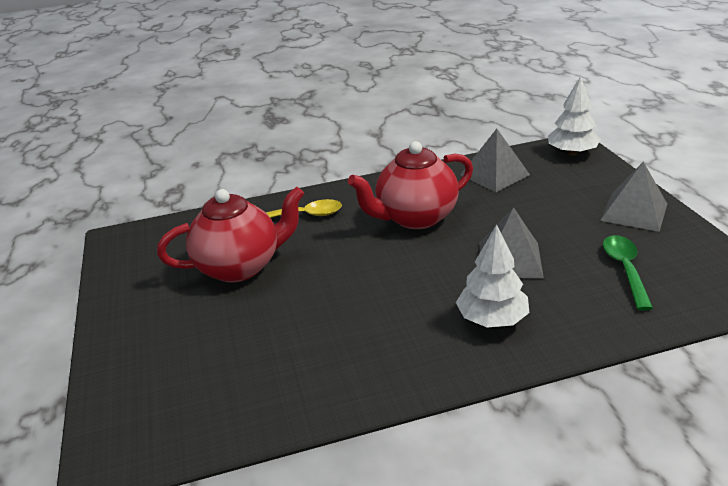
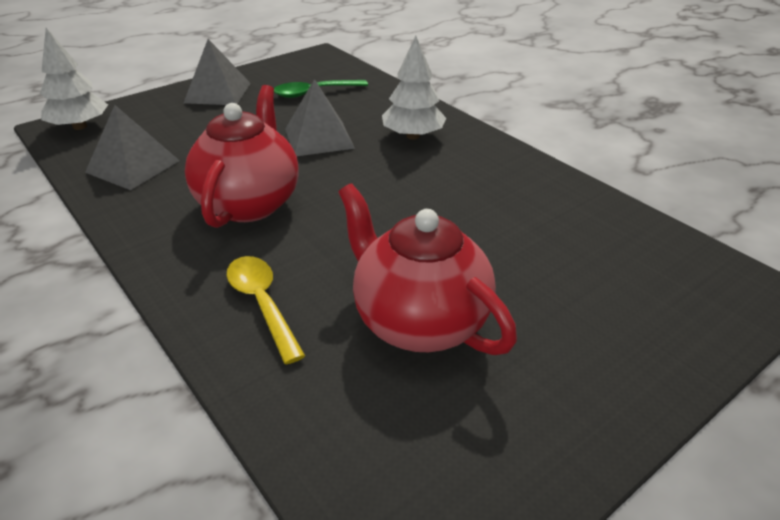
camera: 115 degrees left, 5 degrees up
red teapot [348,141,473,229] -> red teapot turned 120 degrees counterclockwise [185,85,299,228]

